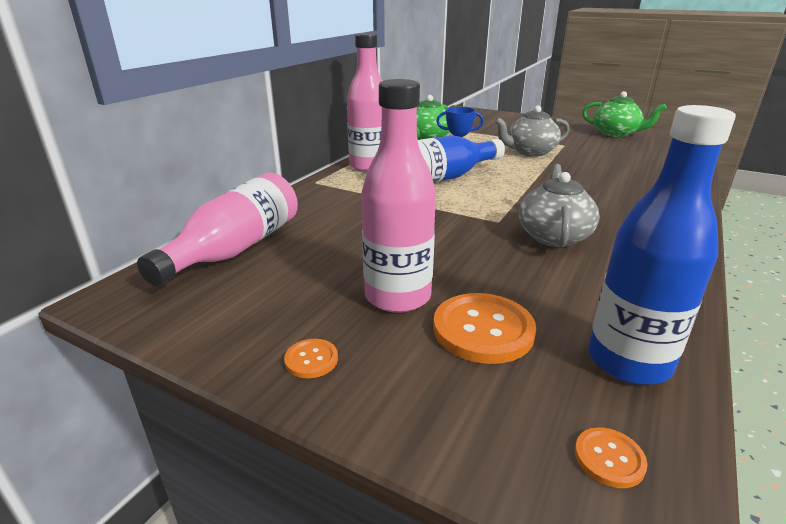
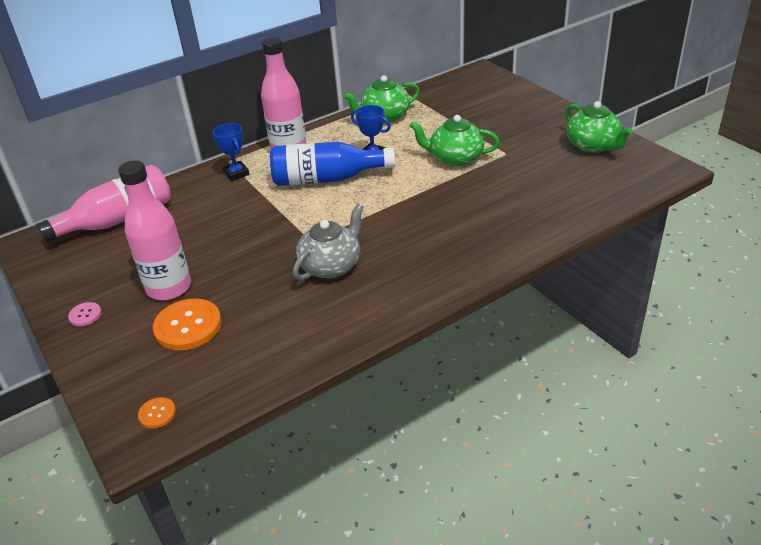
camera: 30 degrees right, 10 degrees up
orange button [284,339,338,378] -> pink button [68,302,102,326]
grey teapot [494,105,570,156] -> green teapot [410,115,500,166]
blue bottle [588,105,736,385] -> none
none -> blue trophy [213,123,249,181]

